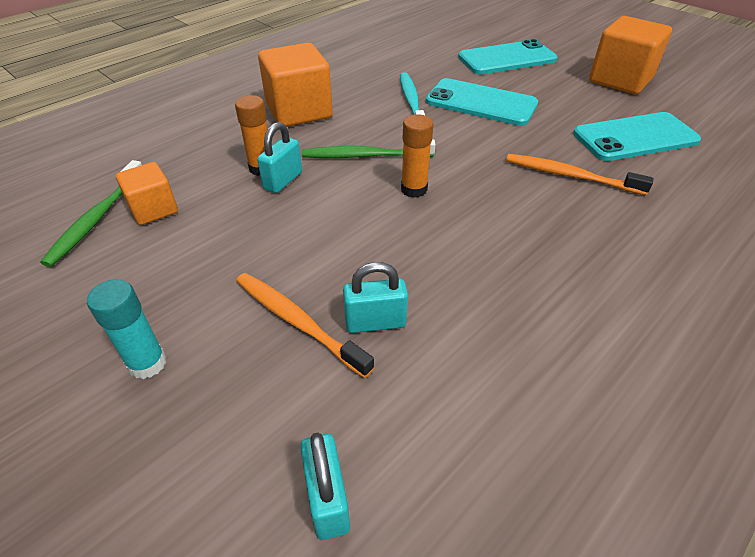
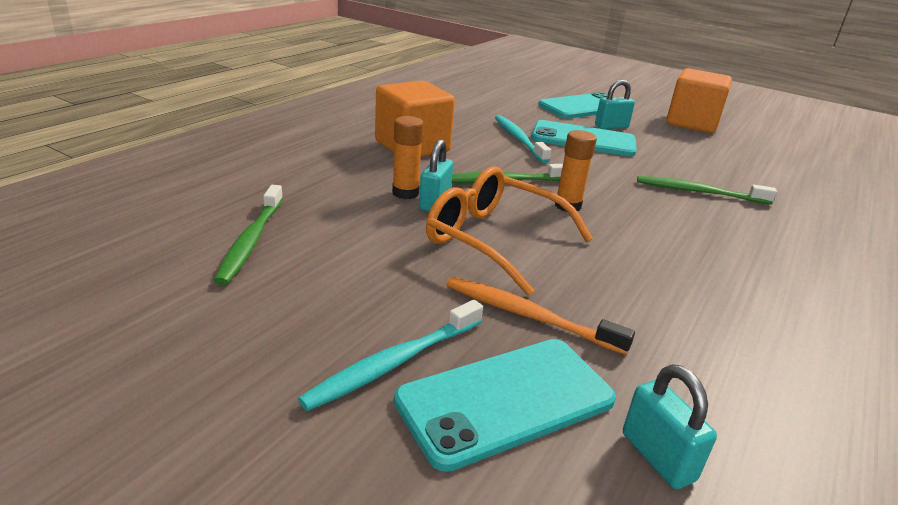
camera: 15 degrees left, 15 degrees down
turquoise glue stick [87,279,166,379] -> turquoise toothbrush [298,300,483,411]
orange cube [116,162,178,225] -> none
turquoise padlock [343,262,408,333] -> turquoise padlock moved to [595,80,635,129]
orange toothbrush [506,154,654,195] -> green toothbrush [637,176,777,204]
turquoise phone [573,112,701,161] -> turquoise phone moved to [394,339,616,472]
none -> orange glasses [426,166,593,296]

